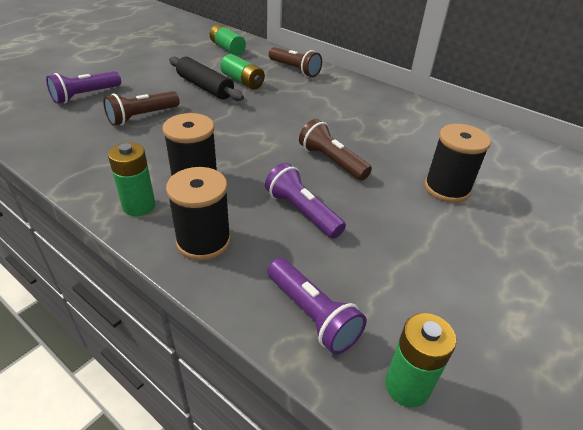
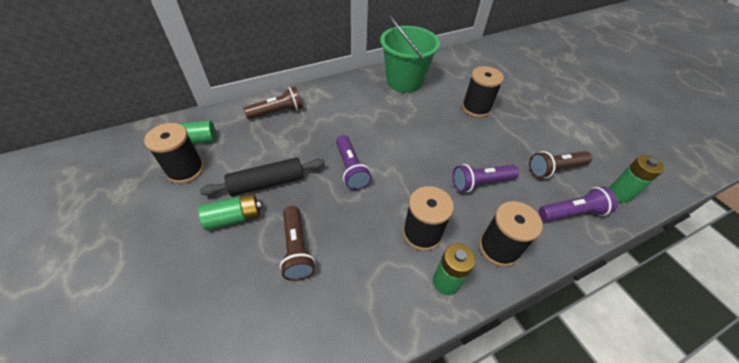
camera: 65 degrees left, 10 degrees up
purple flashlight [46,71,121,104] -> purple flashlight moved to [336,135,372,190]
green battery [220,54,265,89] -> green battery moved to [198,193,262,230]
brown flashlight [299,119,372,180] -> brown flashlight moved to [529,151,592,178]
none -> black spool [144,123,204,184]
none -> green bucket [380,15,440,93]

